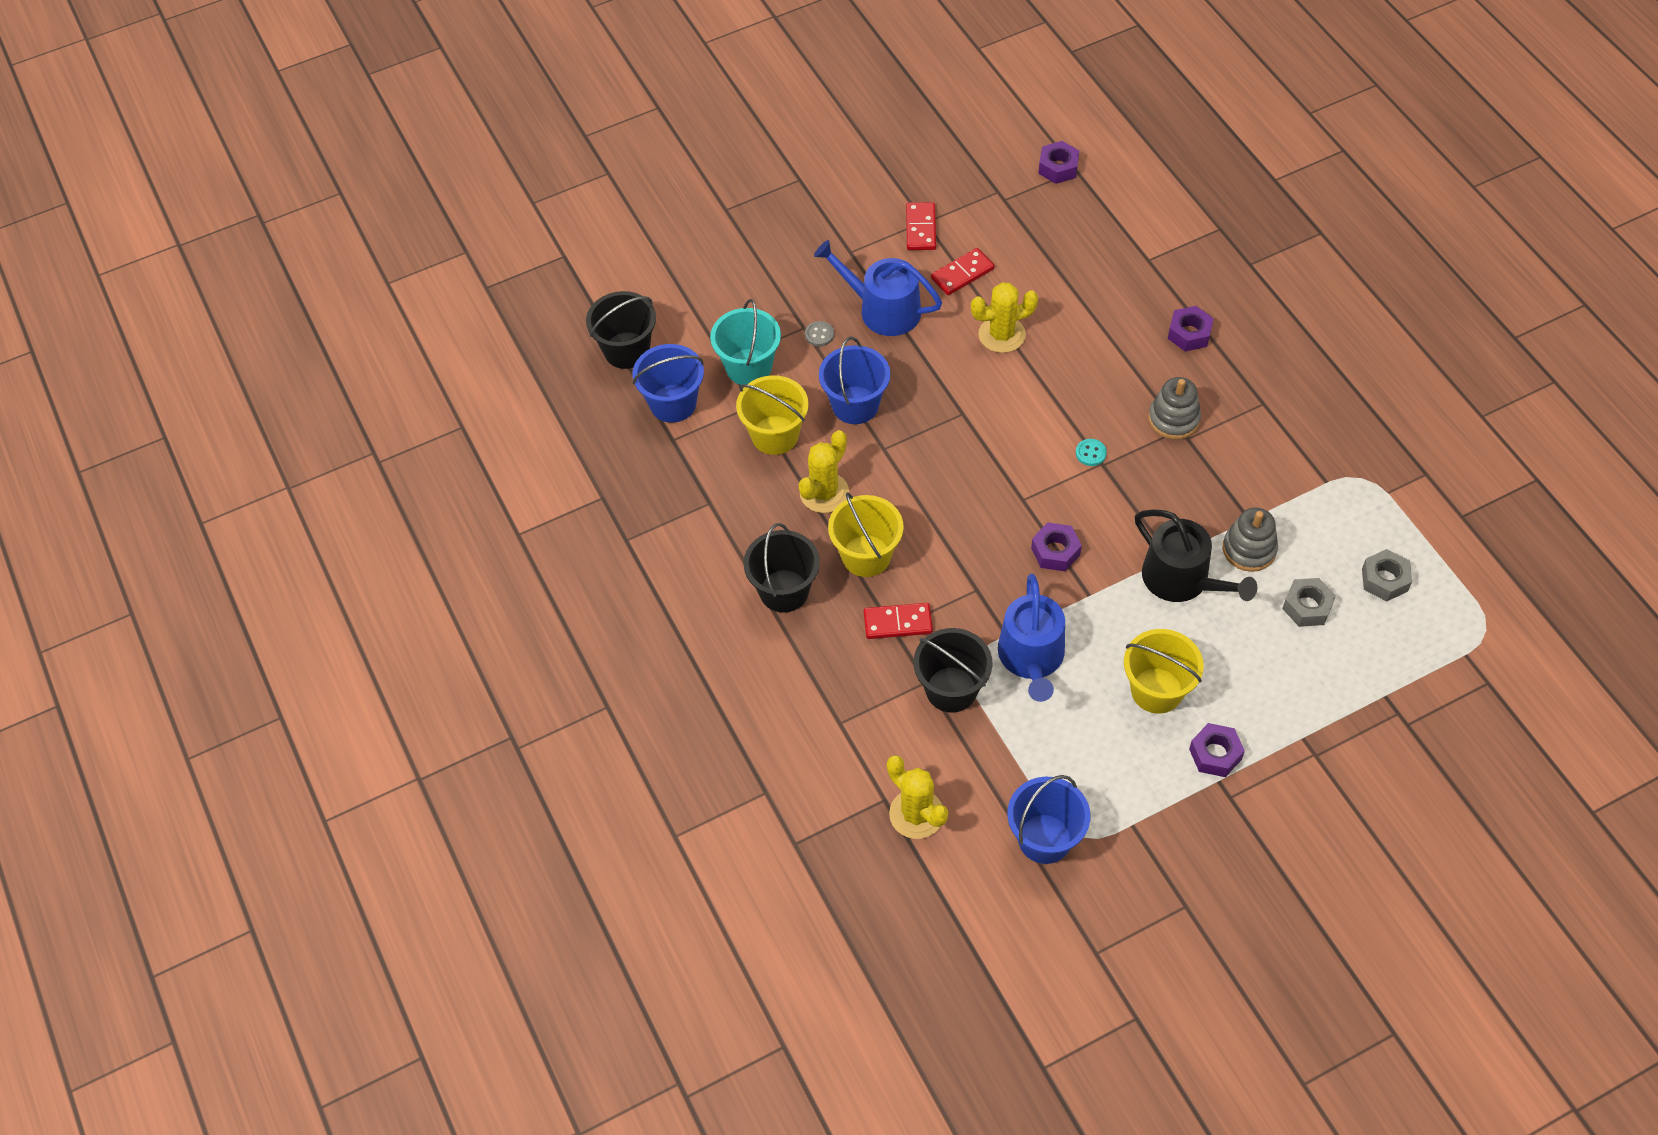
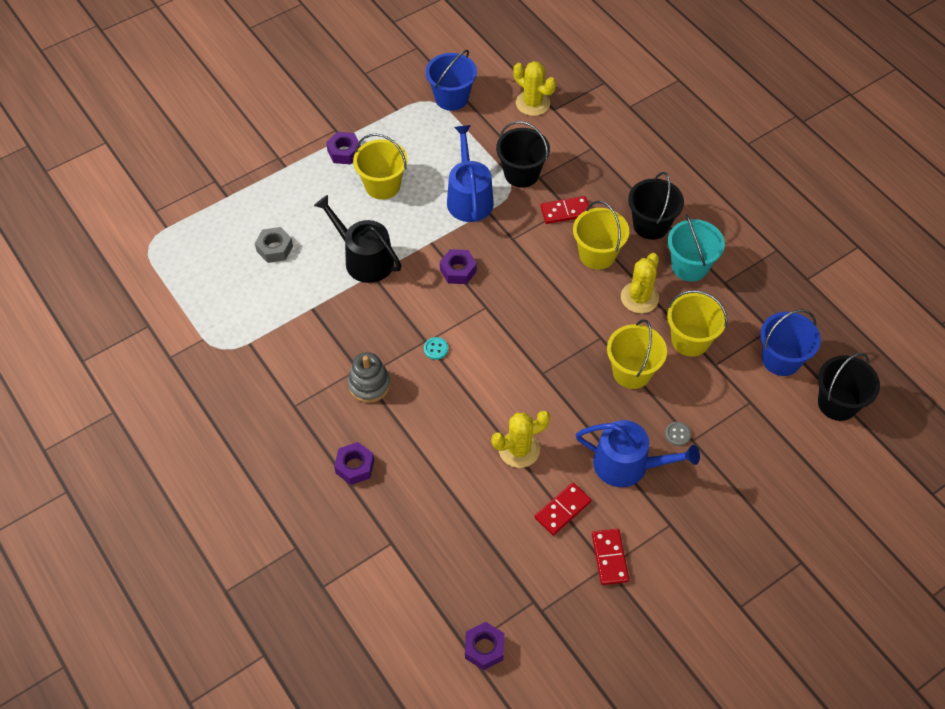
camera: 170 degrees right, 0 degrees up
turquoise bucket [710,299,781,385] -> turquoise bucket moved to [668,214,725,282]
blue bucket [819,337,890,424] -> yellow bucket [607,319,667,389]
grey stacking toy [1223,508,1278,572] -> none
grey nut [1362,549,1412,601] -> none

